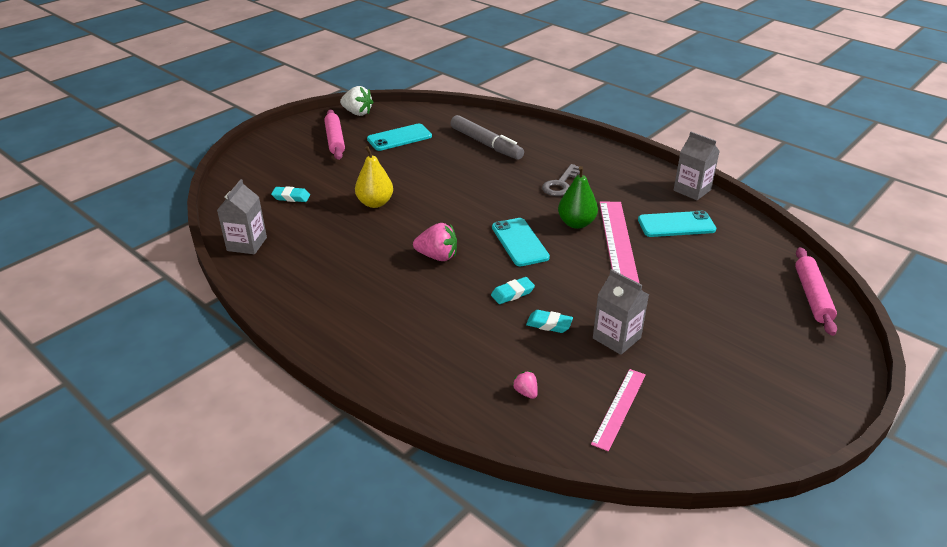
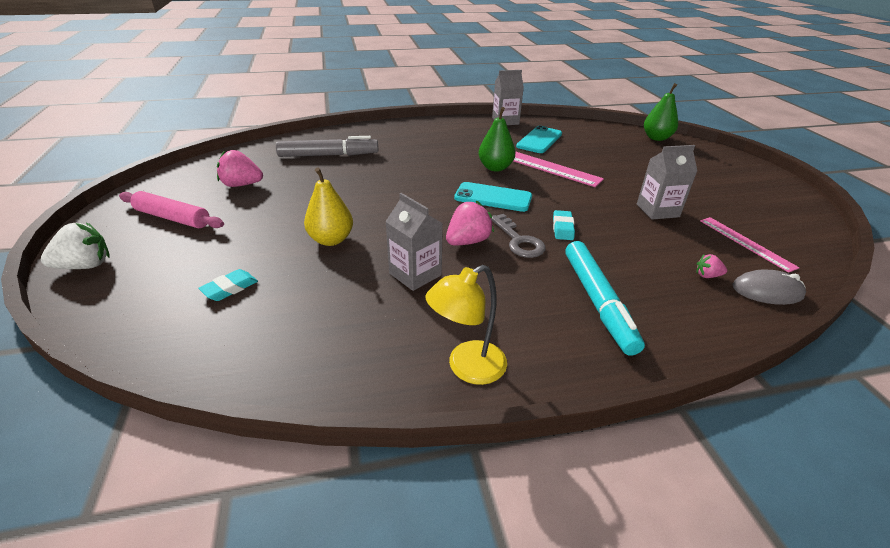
camera: 55 degrees left, 0 degrees up
grey carton [217,179,267,254] -> grey carton moved to [385,193,443,291]
white strawberry [340,86,374,116] -> white strawberry moved to [41,222,110,269]
turquoise phone [367,124,432,151] -> pink strawberry [217,150,263,187]
turquoise eraser [526,310,573,333] -> none
grey key [542,164,580,196] -> grey key moved to [491,214,546,258]
pink rolling pin [795,247,837,336] -> green pear [644,83,678,141]
none -> yellow lamp [425,265,507,385]
none -> turquoise marker [565,241,645,356]
none -> grey mouse [732,270,806,305]

